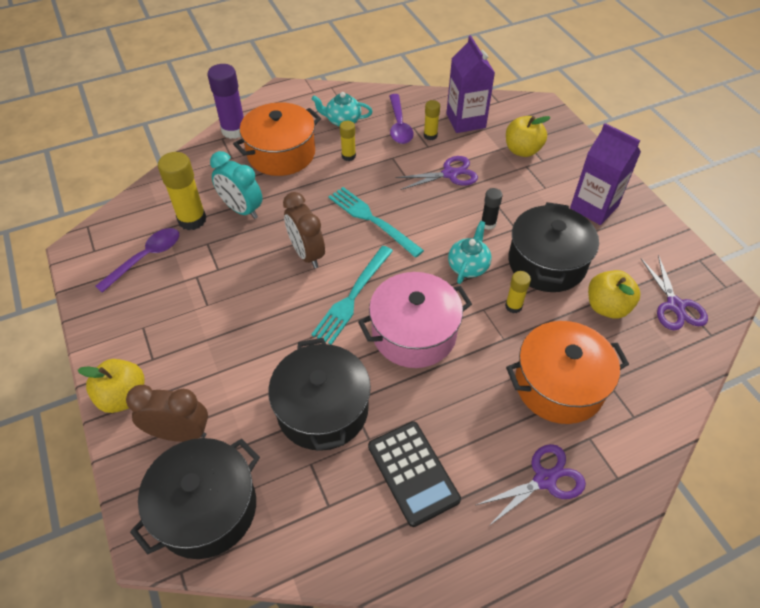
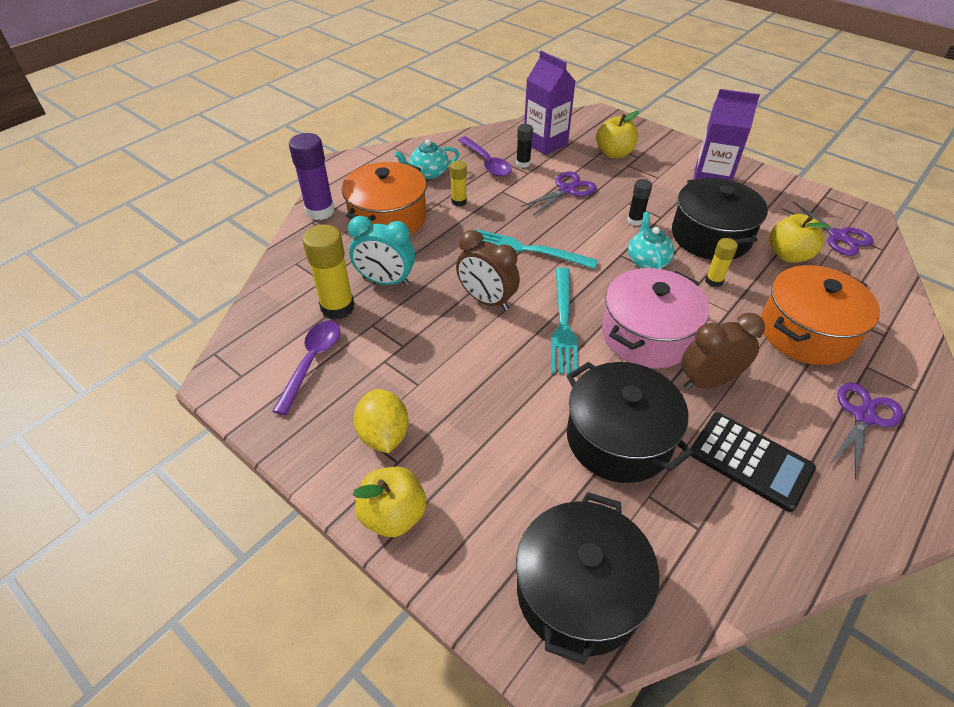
camera: 25 degrees left, 5 degrees down
brown clock [126,385,208,442] -> brown clock moved to [681,313,765,390]
yellow glue stick [424,100,440,140] -> black glue stick [516,124,533,168]
none -> yellow lemon [354,389,409,453]

